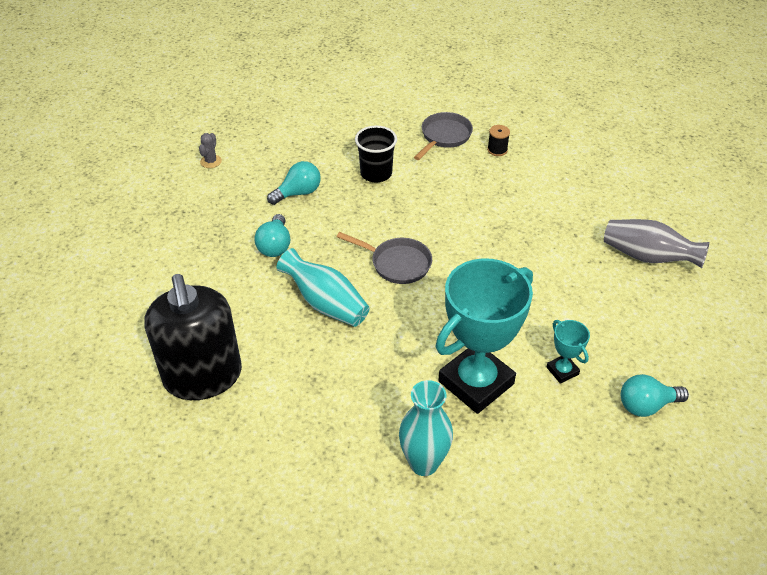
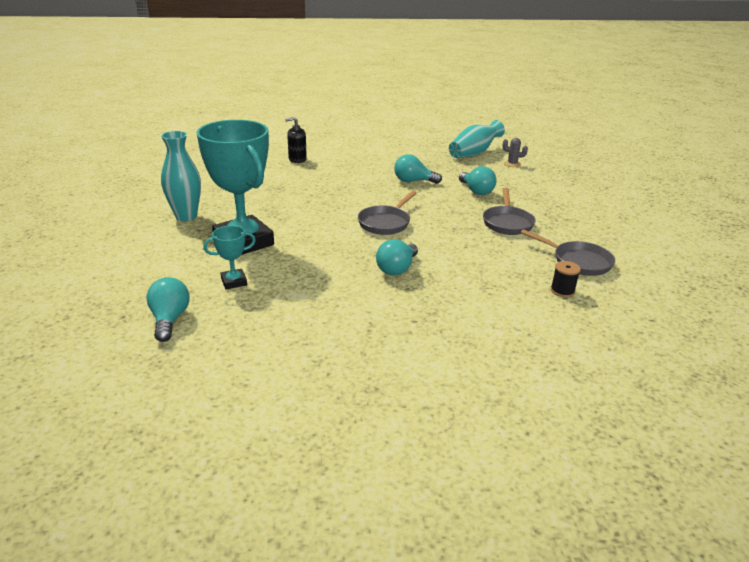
camera: 95 degrees right, 15 degrees down
black soap dispenser [144,274,242,400] -> black soap dispenser [285,117,307,163], size x0.44
turquoise vase [277,248,370,327] -> turquoise vase moved to [449,120,505,158]
black cup [355,126,397,182] -> grey pan [483,188,536,235]
grey vase [604,219,710,268] -> none
none -> turquoise light bulb [376,239,418,276]

